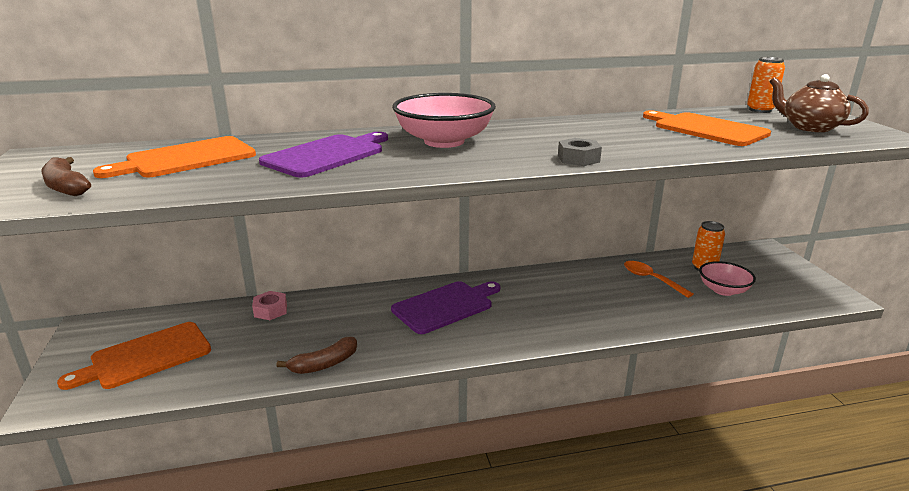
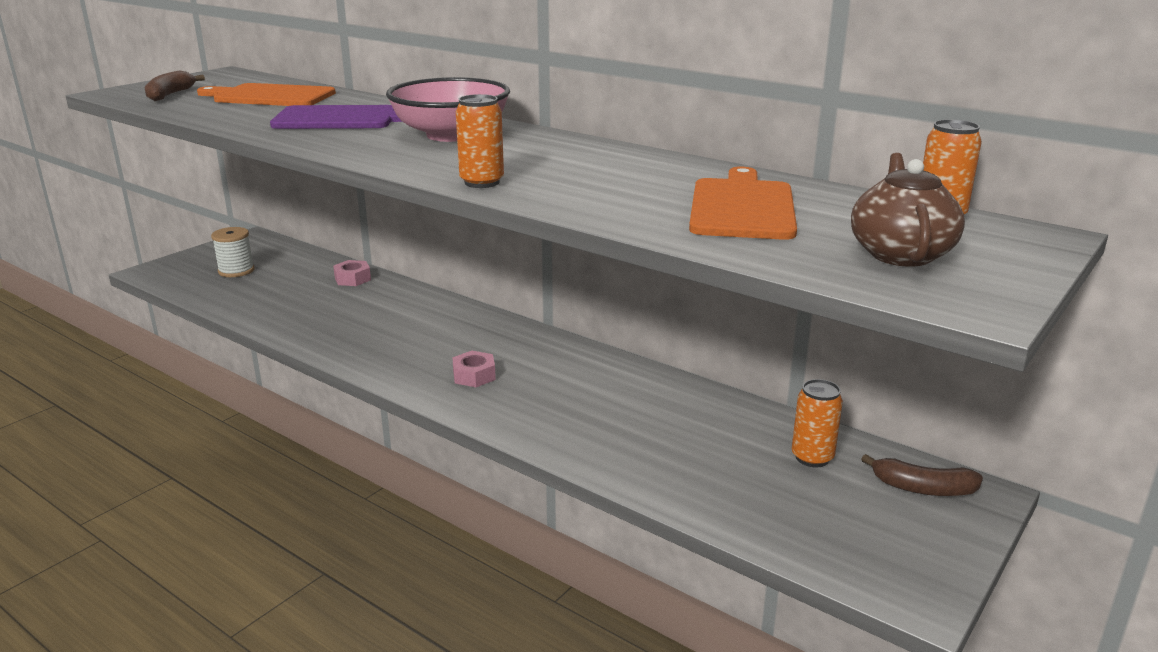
camera: 50 degrees right, 0 degrees up
orange cutting board [57,322,211,390] -> white spool [211,227,255,277]
brown banana [277,337,357,374] -> brown banana moved to [861,454,983,496]
purple cutting board [391,281,500,334] -> none
grey nut [558,138,602,166] -> orange can [456,94,504,188]
orange spoon [624,261,694,298] -> none
pink bowl [699,261,756,296] -> none
none -> pink nut [452,351,496,387]

